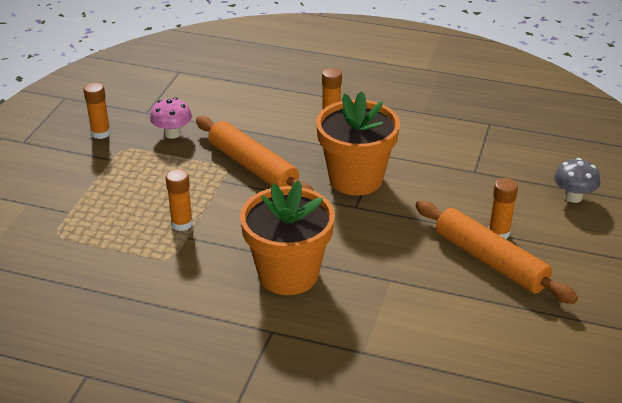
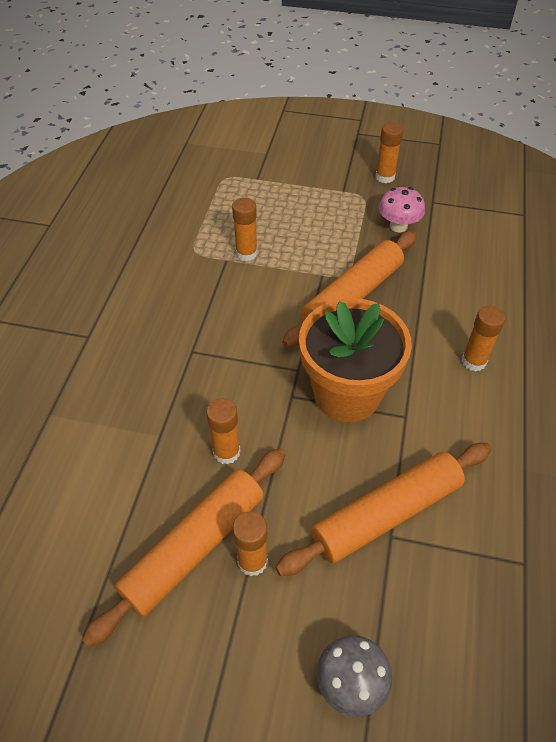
camera: 85 degrees right, 15 degrees up
orange flower pot [240,180,335,295] -> none
none -> orange glue stick [206,398,240,464]
none -> orange rolling pin [275,443,492,576]

